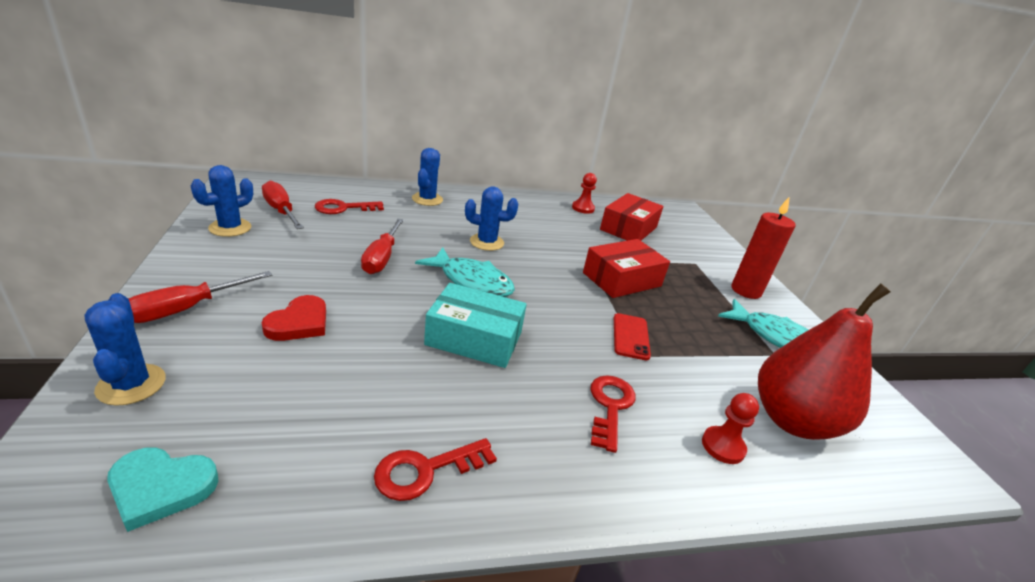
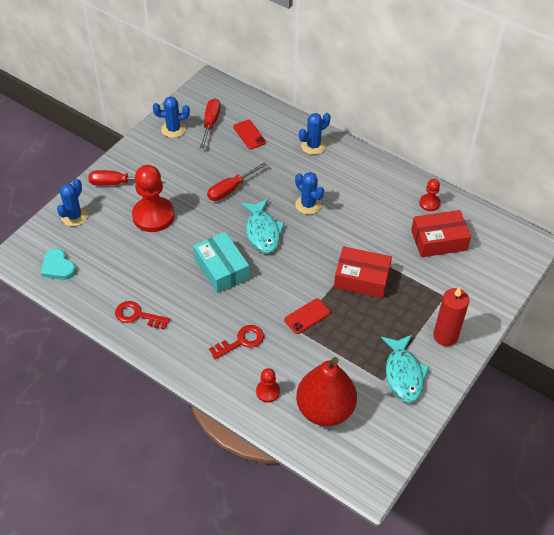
camera: 50 degrees right, 20 degrees up
red heart [261,295,326,341] -> red pawn [132,165,175,232]
red key [315,199,384,214] -> red phone [233,120,266,149]

